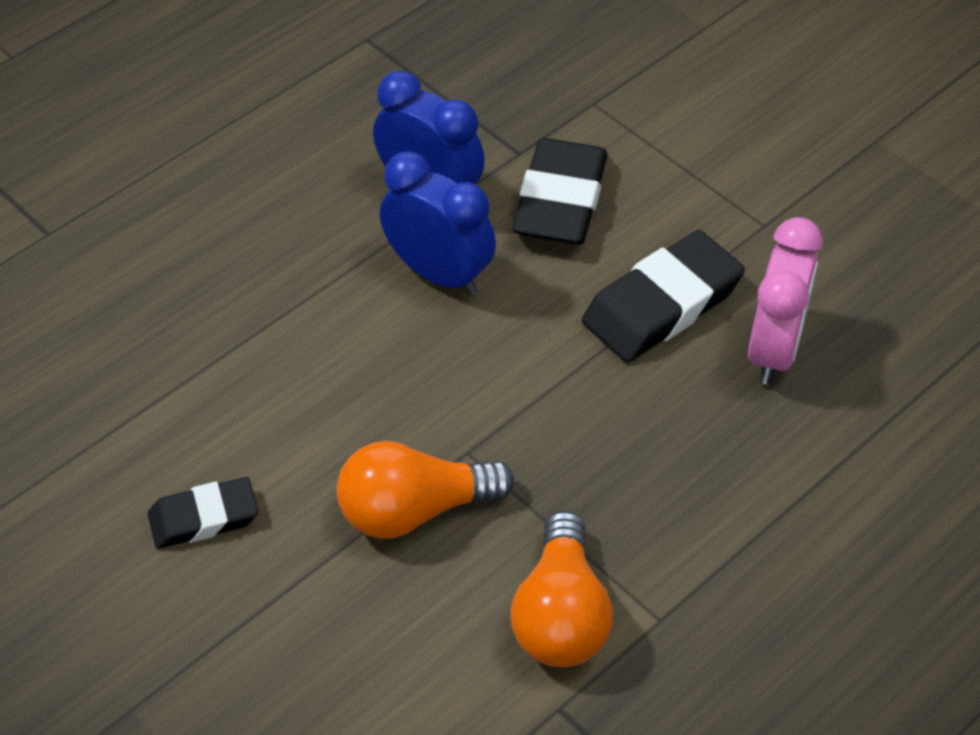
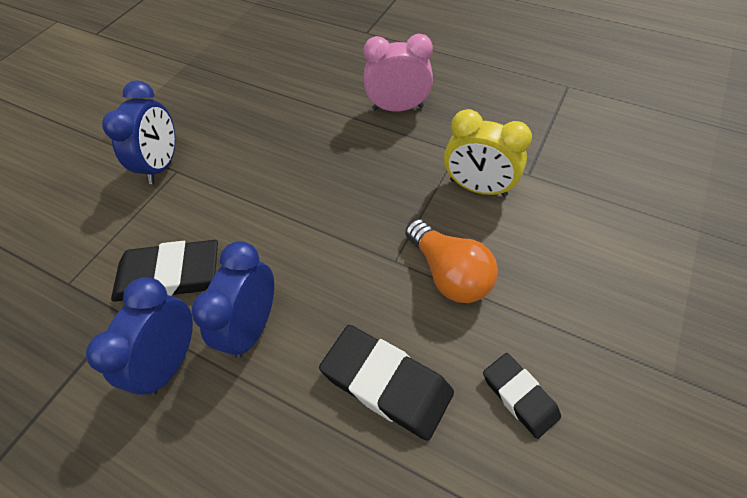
camera: 105 degrees left, 5 degrees up
orange light bulb [511,511,613,667] -> yellow clock [444,109,532,197]
black eraser [582,230,745,362] -> black eraser moved to [319,325,454,441]
pink clock [748,217,823,385] -> pink clock moved to [363,34,433,112]
none -> blue clock [102,80,175,184]

